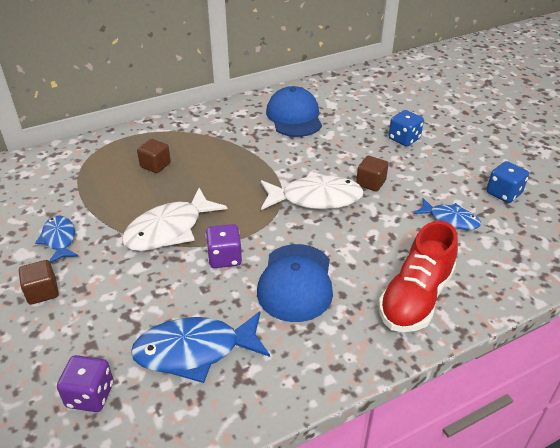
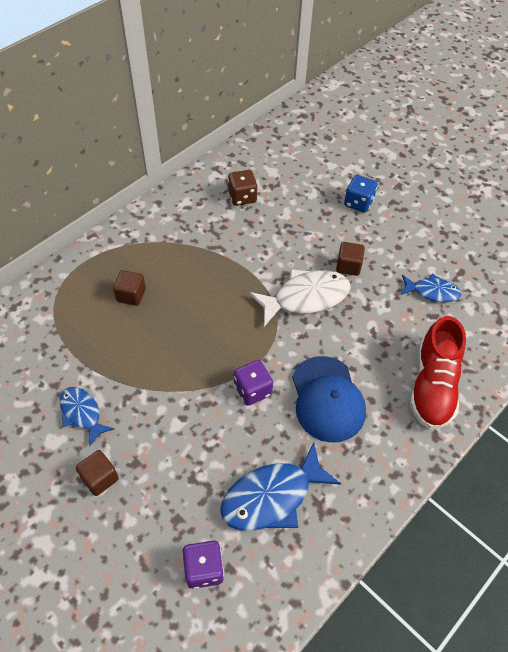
camera: 20 degrees left, 15 degrees up
white fish [122,188,227,251] -> none
blue cap [266,86,322,137] -> brown dice [228,170,258,206]
blue dice [486,161,529,203] -> none

